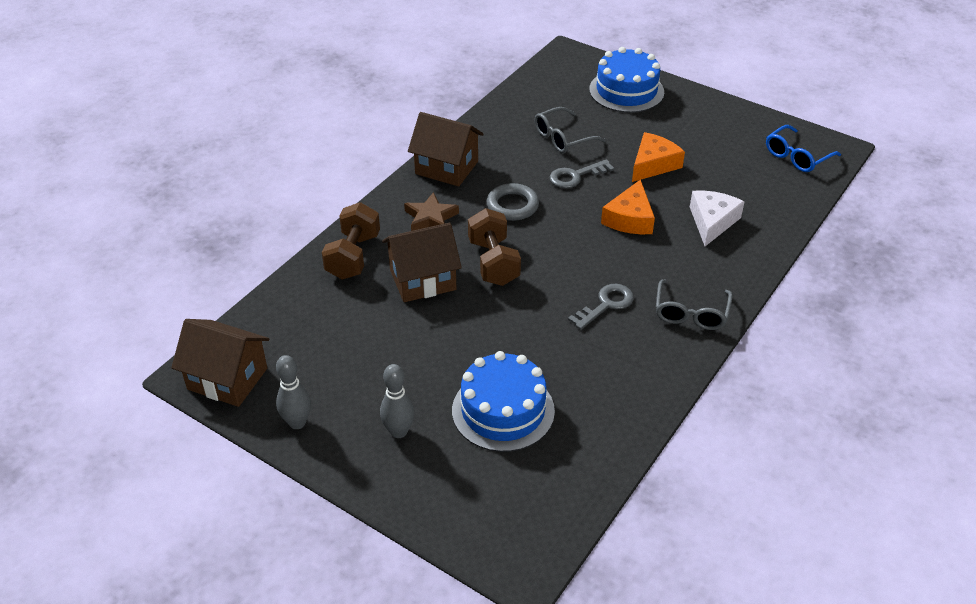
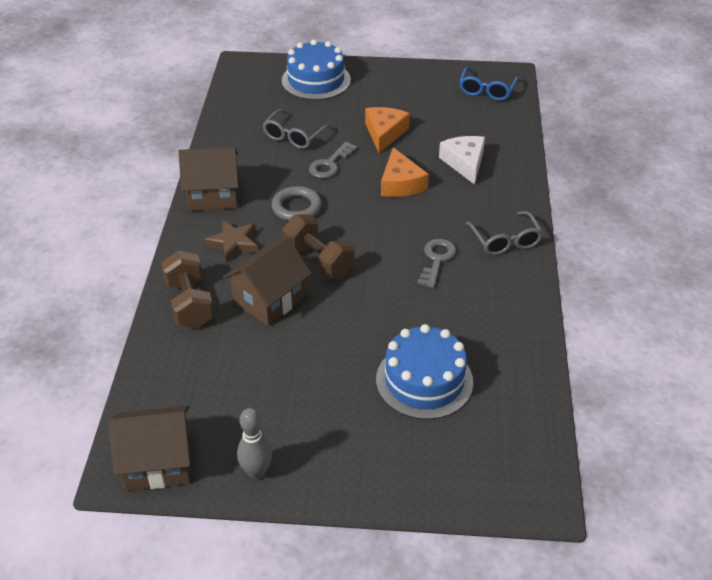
camera: 30 degrees left, 0 degrees up
grey bowling pin [380,364,415,438] -> none

